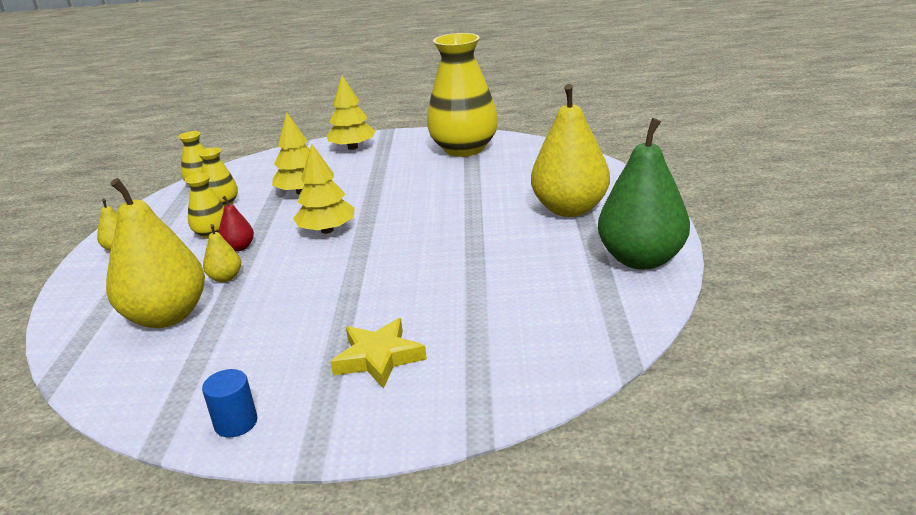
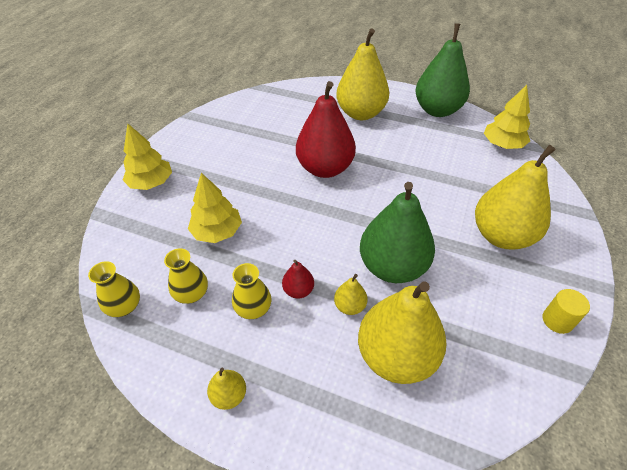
camera: 70 degrees left, 20 degrees up
blue cylinder [202,369,257,438] -> yellow cylinder [543,289,590,334]
yellow tree [293,144,355,234] -> yellow tree moved to [484,85,530,149]
yellow star [330,318,427,389] -> yellow pear [475,145,556,250]
yellow vase [427,33,498,157] -> none
none -> red pear [296,81,356,178]
none -> green pear [360,182,435,283]

